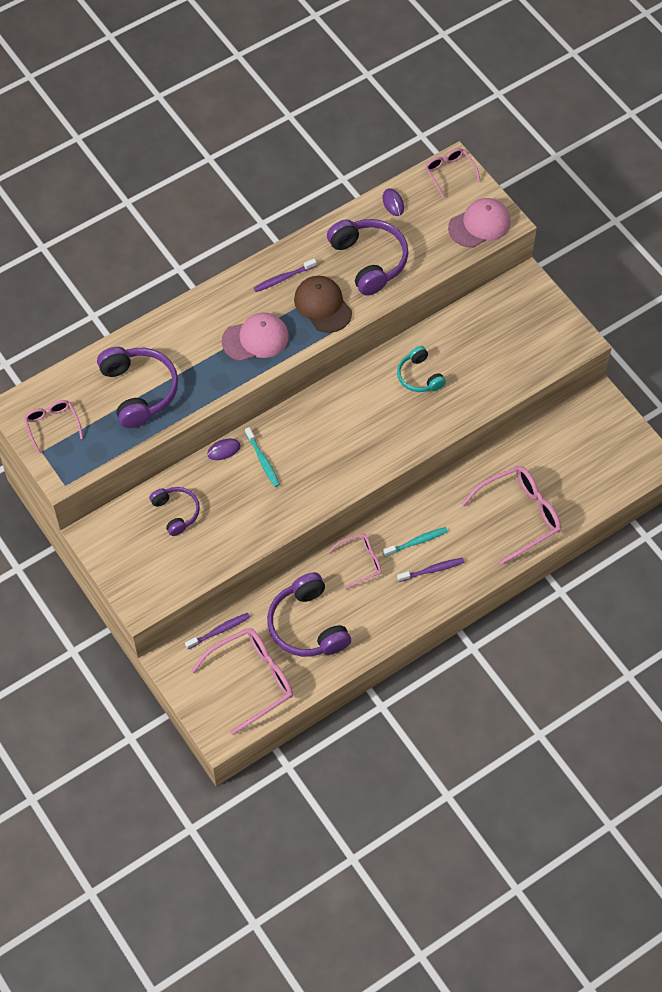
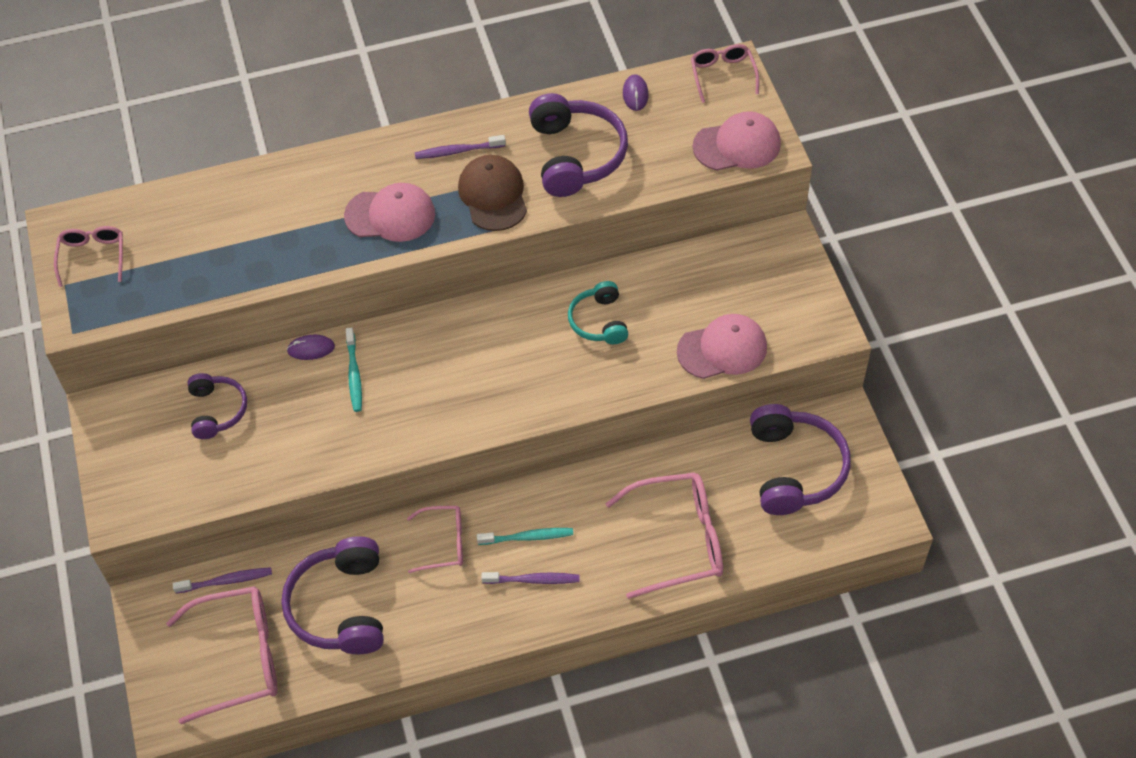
camera: 20 degrees right, 5 degrees down
purple headphones [97,347,178,428] -> purple headphones moved to [750,404,851,515]
none -> pink cap [677,314,767,379]

